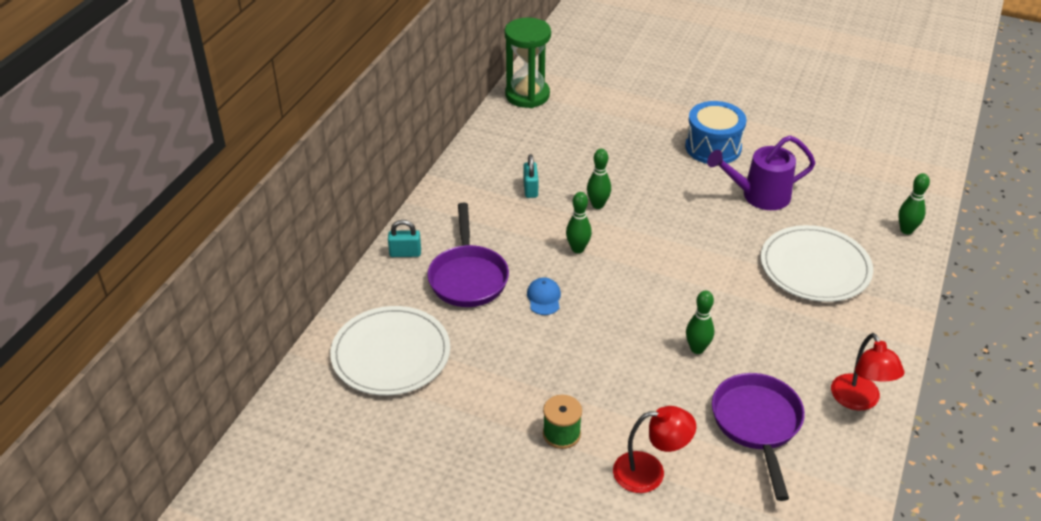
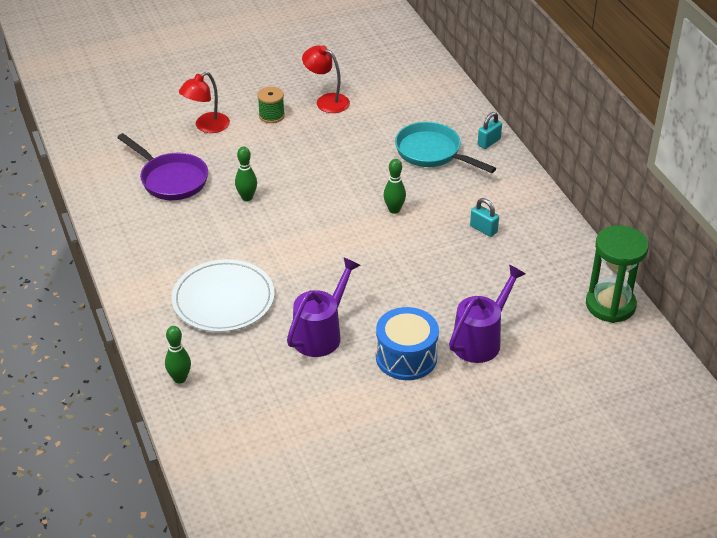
camera: 135 degrees right, 0 degrees up
white plate [330,306,450,396] -> none
purple pan [427,203,509,307] -> turquoise pan [395,122,496,173]
blue cap [527,277,561,315] -> none
green bowling pin [587,149,611,209] -> none
red lamp [831,333,905,410] -> red lamp moved to [302,45,350,113]
none -> purple watering can [449,265,526,363]

